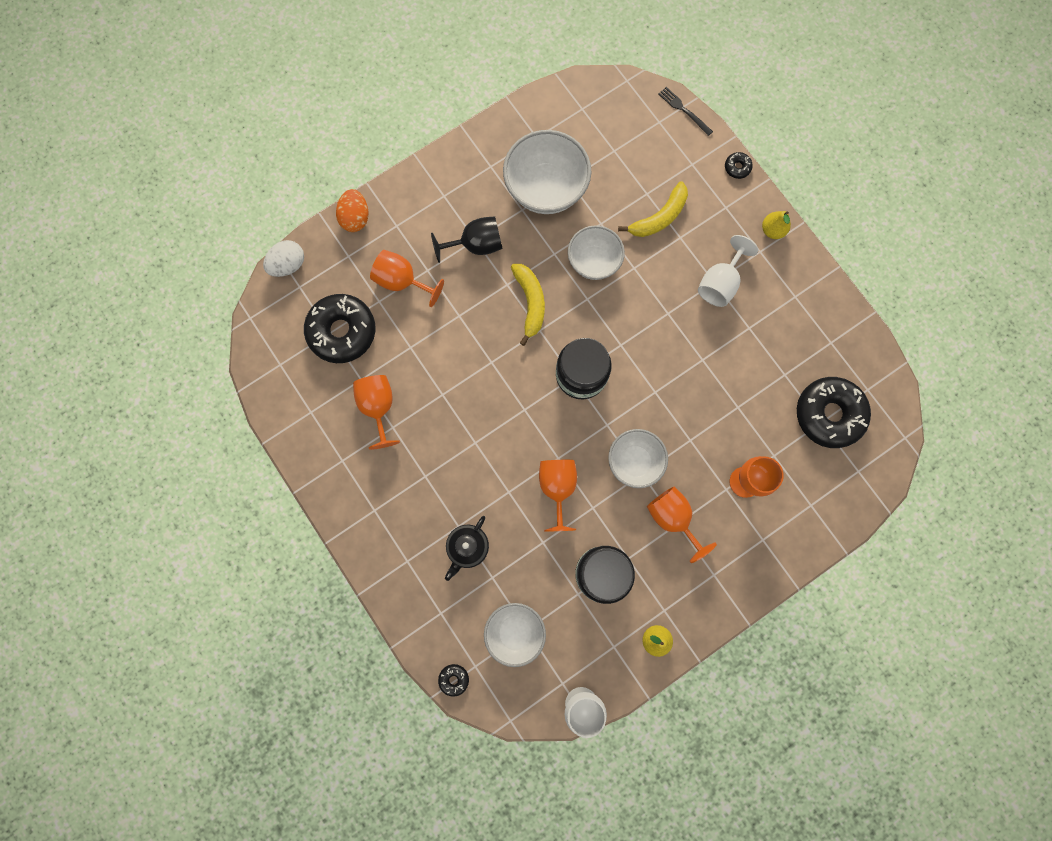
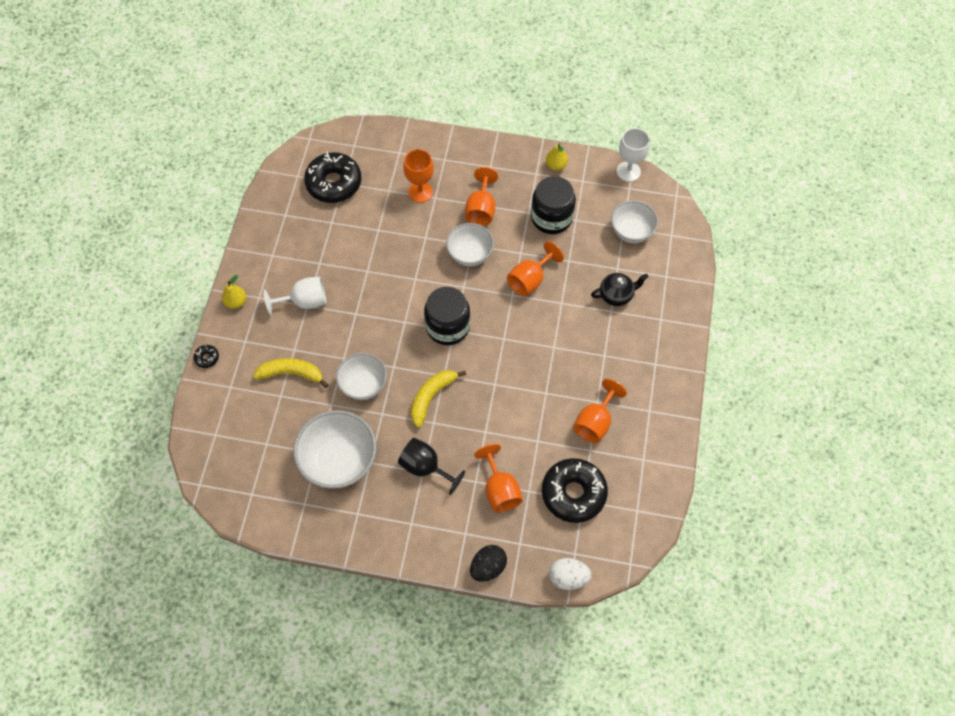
camera: 135 degrees left, 15 degrees down
orange egg [336,189,368,232] -> black egg [470,545,507,582]
black donut [438,664,469,697] -> none
black fork [659,87,713,136] -> none

